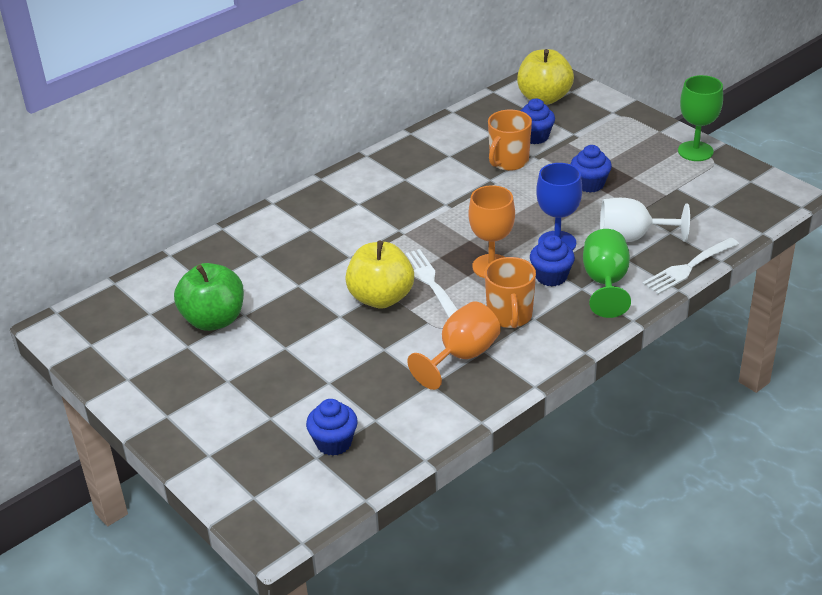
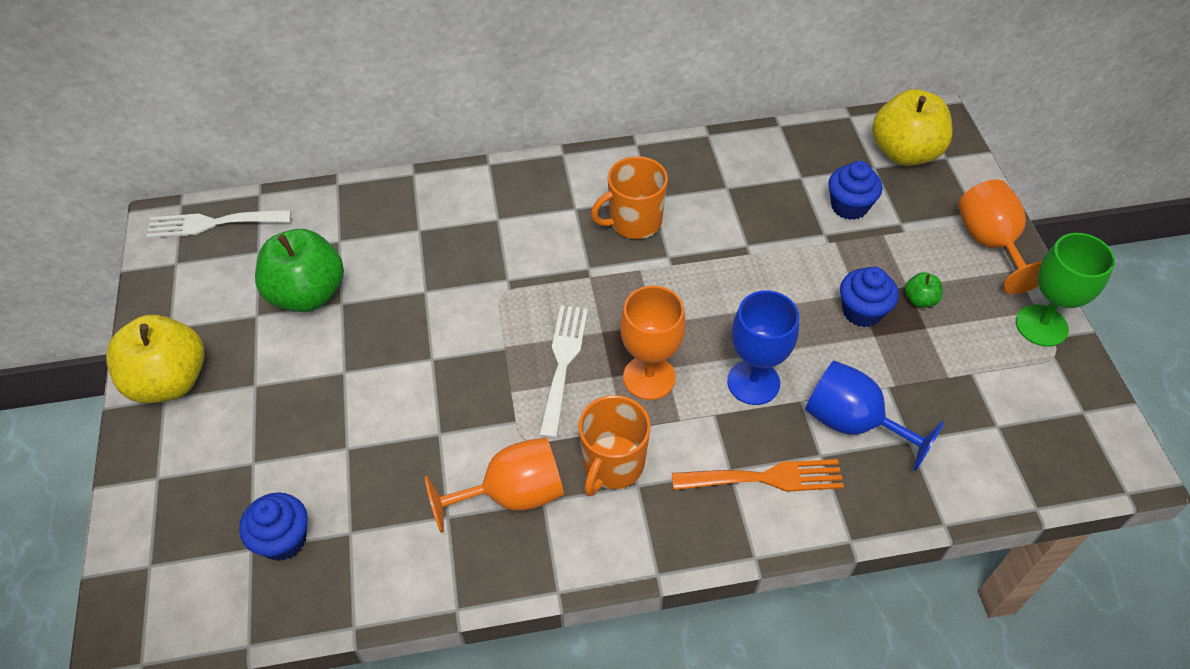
camera: 30 degrees right, 15 degrees up
yellow apple [345,241,414,309] -> yellow apple moved to [106,315,205,403]
orange mug [488,110,532,171] -> orange mug moved to [591,156,668,239]
blue cupcake [530,235,575,287] -> none
green goblet [583,229,631,318] -> orange fork [672,459,844,492]
white goblet [600,198,690,242] -> blue goblet [805,361,944,471]
white fork [642,237,739,295] -> white fork moved to [146,210,291,238]
none -> green apple [905,272,943,308]
none -> orange goblet [958,180,1042,294]

